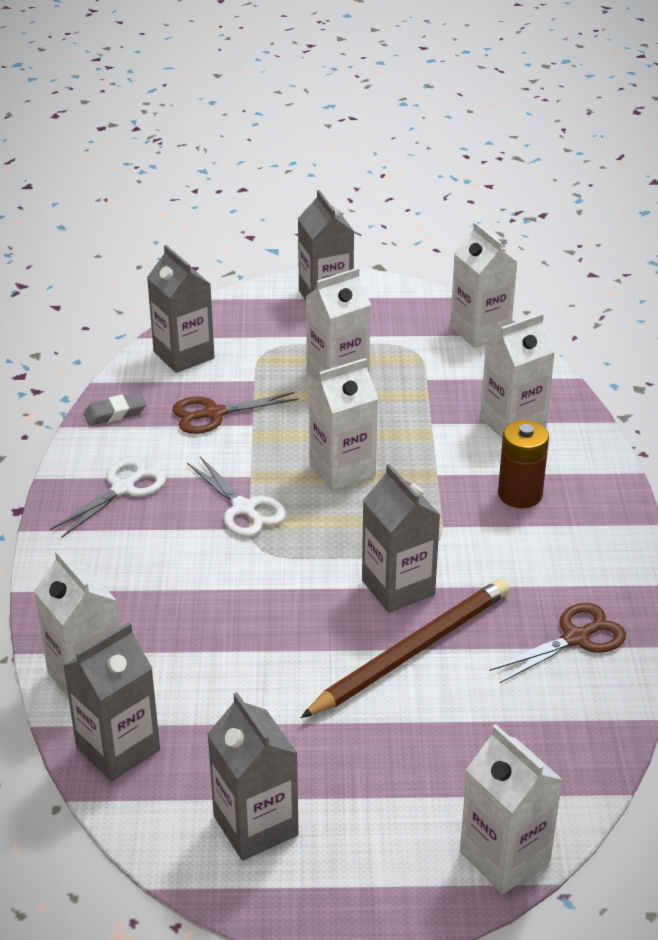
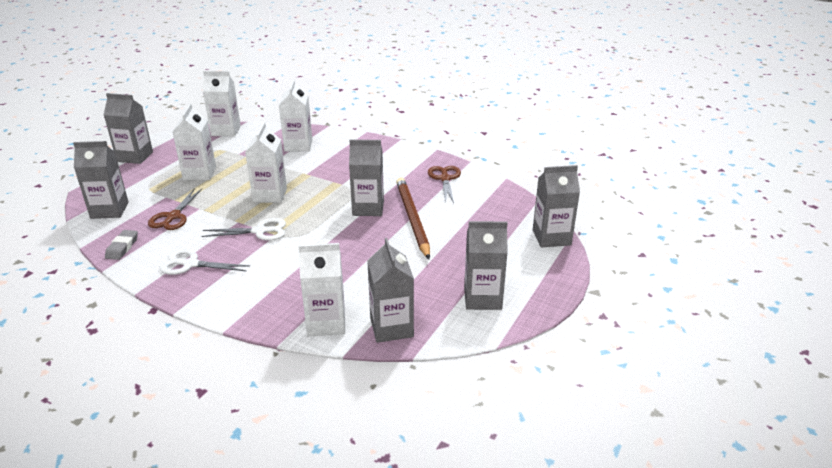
camera: 60 degrees left, 5 degrees down
white scissors [50,458,166,538] -> white scissors turned 60 degrees counterclockwise [160,249,250,275]
white carton [460,724,563,894] -> grey carton [533,165,580,248]
brown battery [498,420,549,508] -> none

